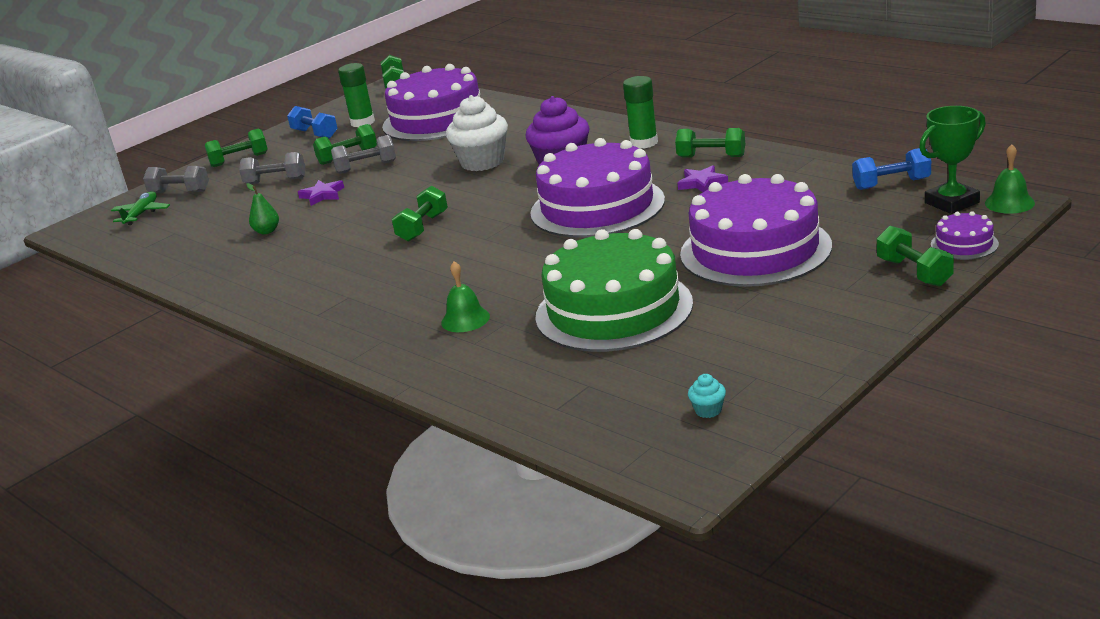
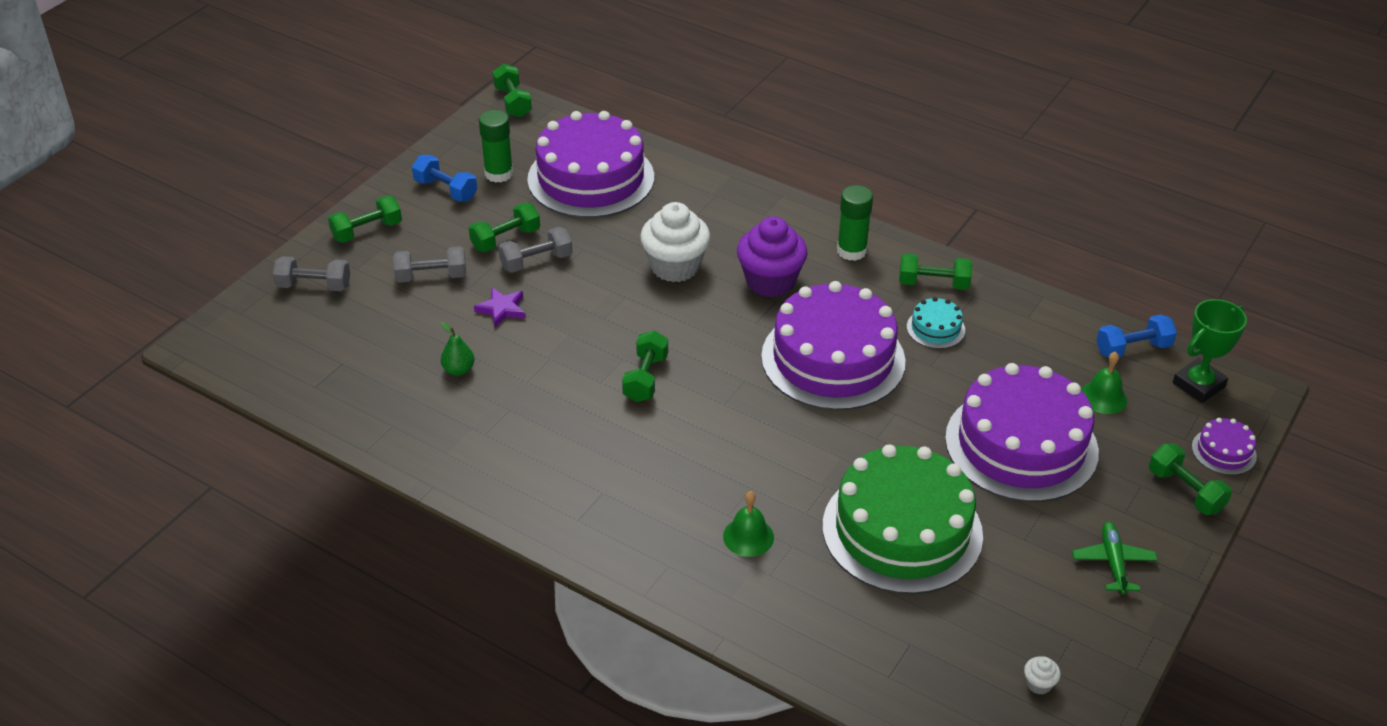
camera: 15 degrees left, 15 degrees up
green plane [111,191,170,225] -> green plane moved to [1072,521,1158,595]
purple star [677,165,728,192] -> turquoise cake [907,297,965,349]
turquoise cupcake [688,374,726,418] -> white cupcake [1024,656,1061,694]
green bell [985,144,1035,214] -> green bell moved to [1081,352,1127,414]

